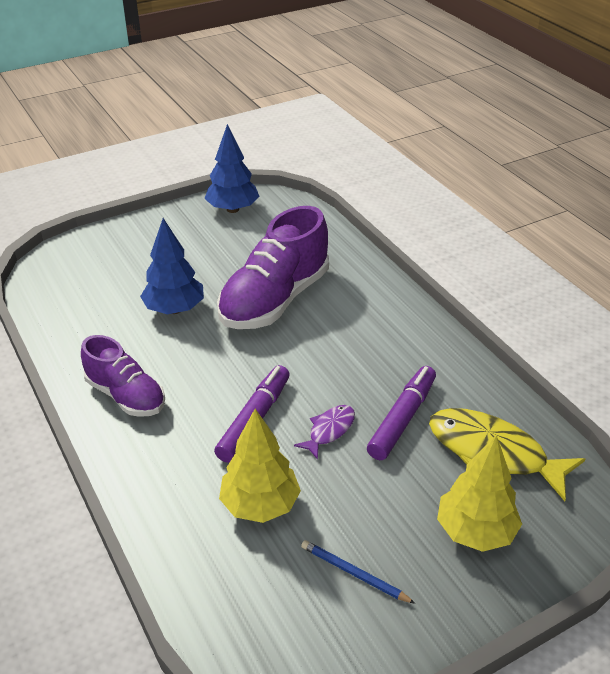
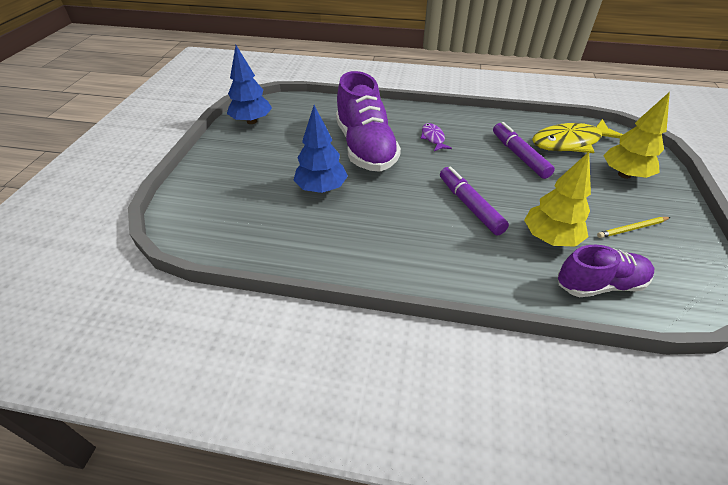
camera: 50 degrees left, 5 degrees up
purple shoe [81,335,165,417] -> purple shoe moved to [558,245,654,297]
purple fish [294,405,355,460] -> purple fish moved to [421,123,452,151]
blue pencil [301,540,415,604] -> yellow pencil [597,217,670,238]

